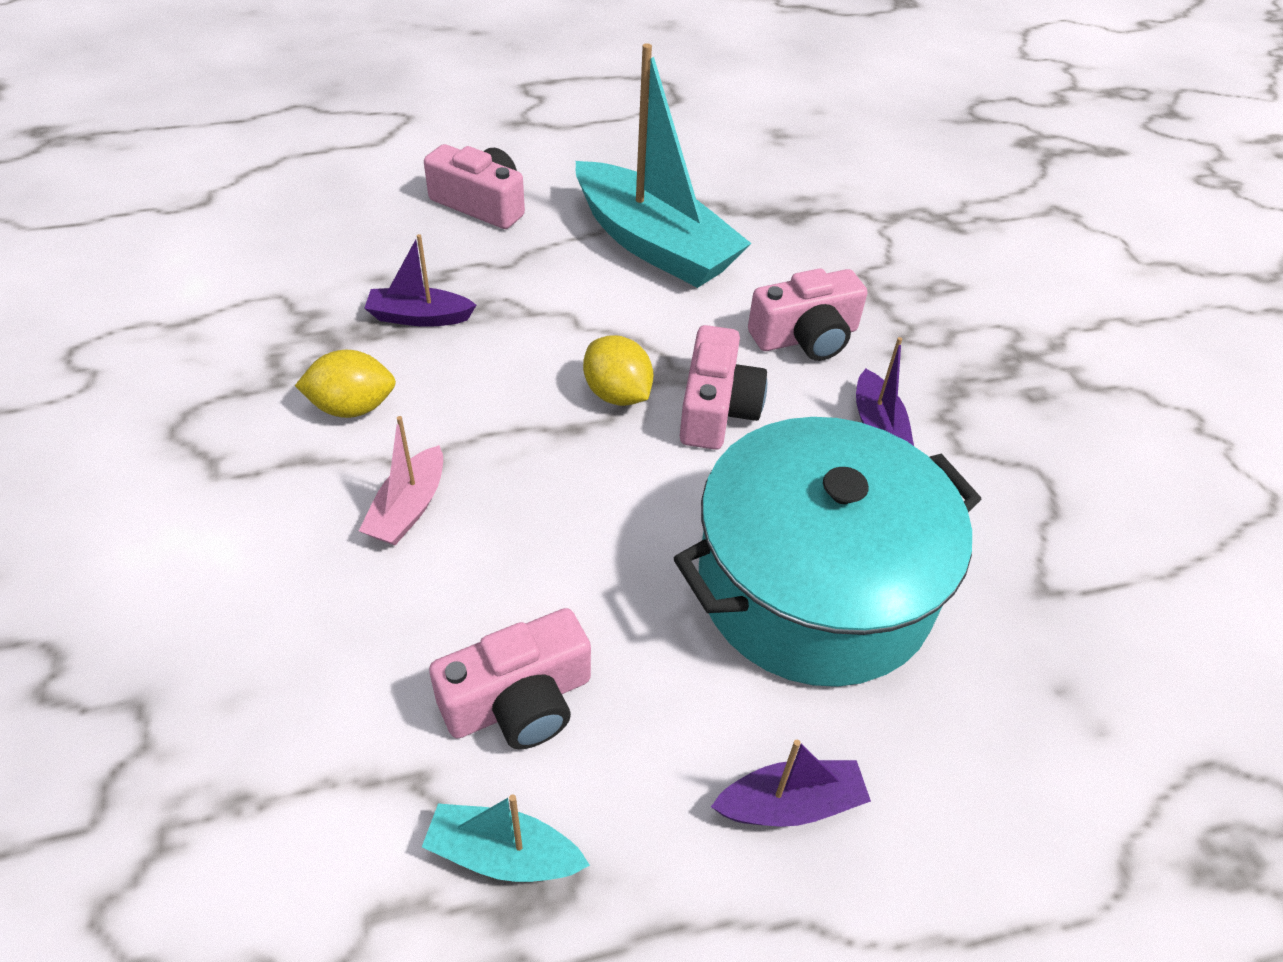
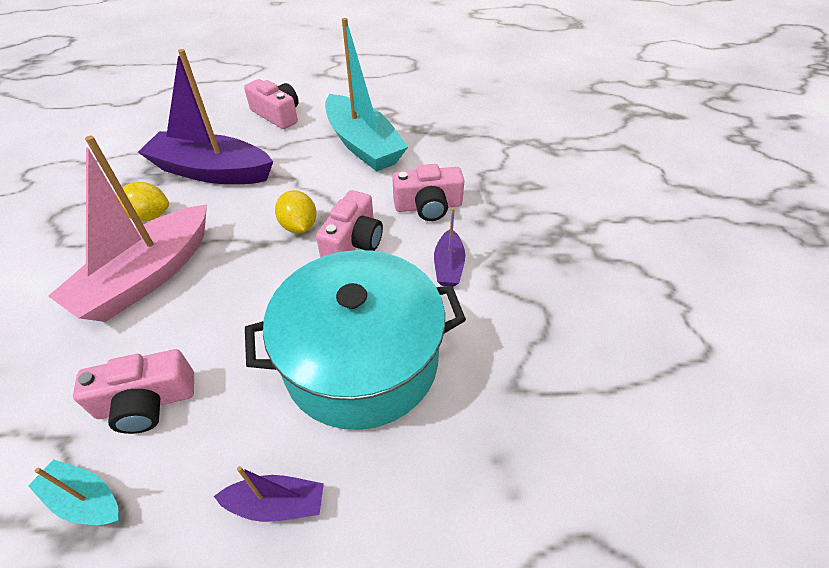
camera: 15 degrees right, 0 degrees up
pink boat [359,416,443,545] -> pink boat [48,136,207,322], size x2.16
purple boat [364,234,476,327] -> purple boat [138,49,273,184], size x2.16

